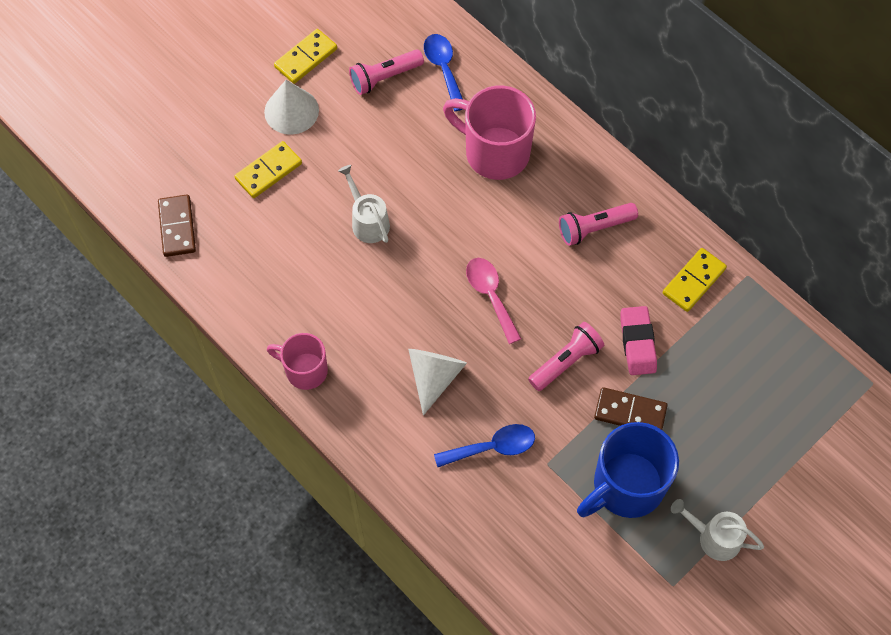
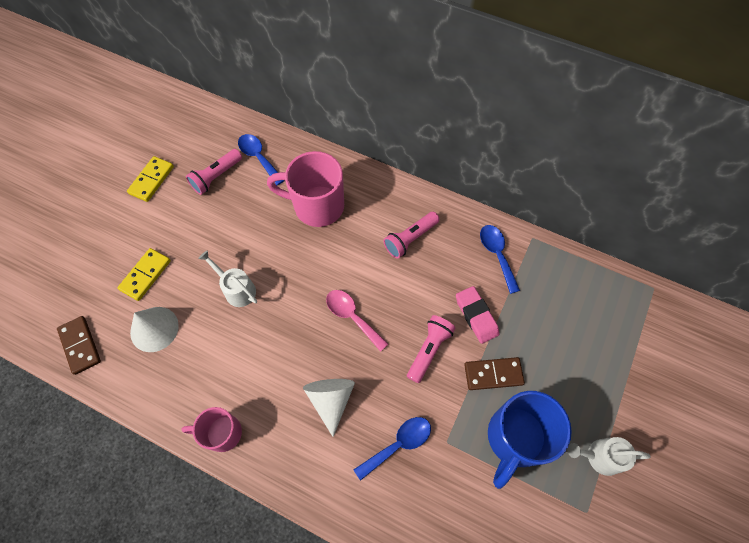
camera: 20 degrees left, 0 degrees up
white cone [264,80,319,135] -> white cone moved to [130,307,179,352]
yellow domino [663,248,727,312] -> blue spoon [480,225,520,294]

